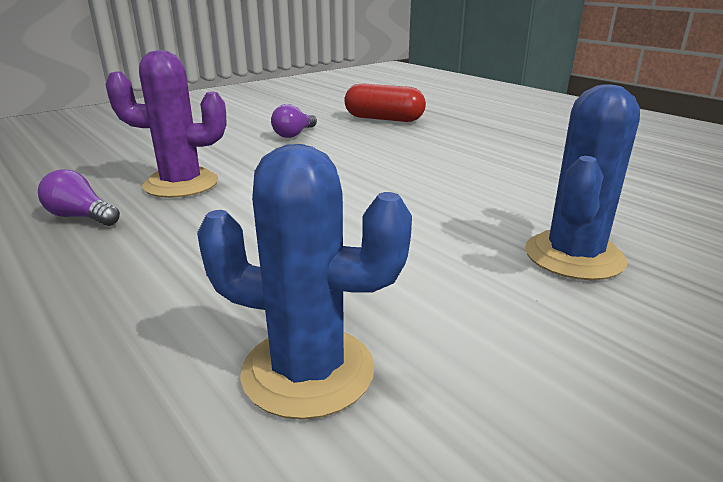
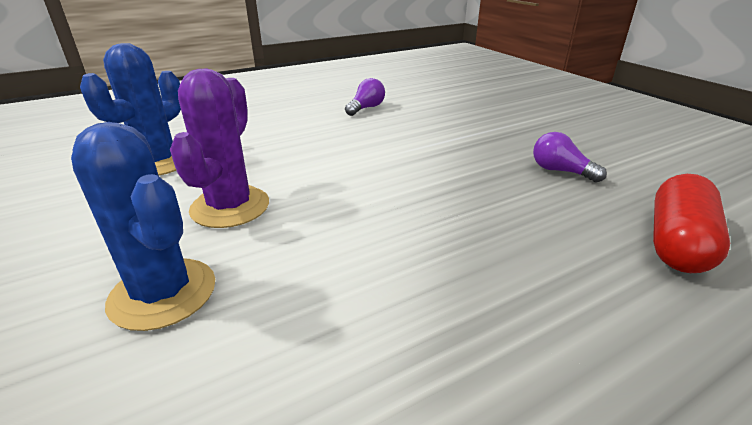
camera: 100 degrees right, 5 degrees up
purple cactus [105,50,226,198] -> purple cactus moved to [170,68,269,228]

